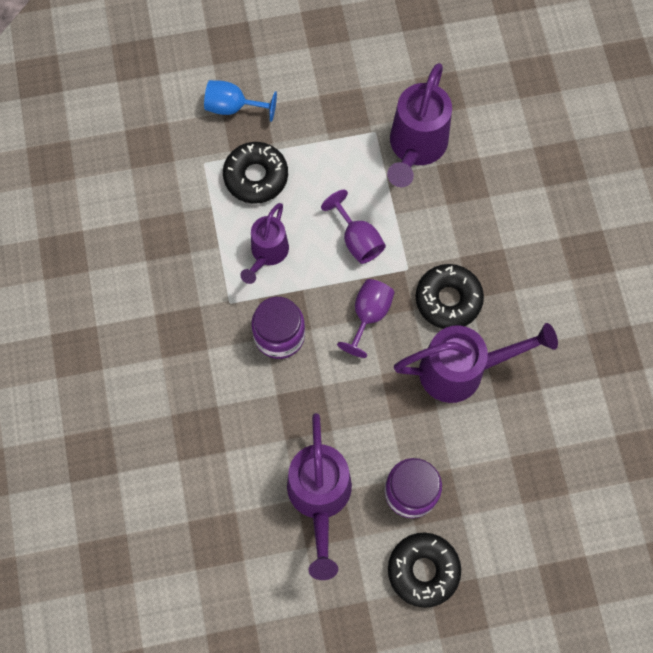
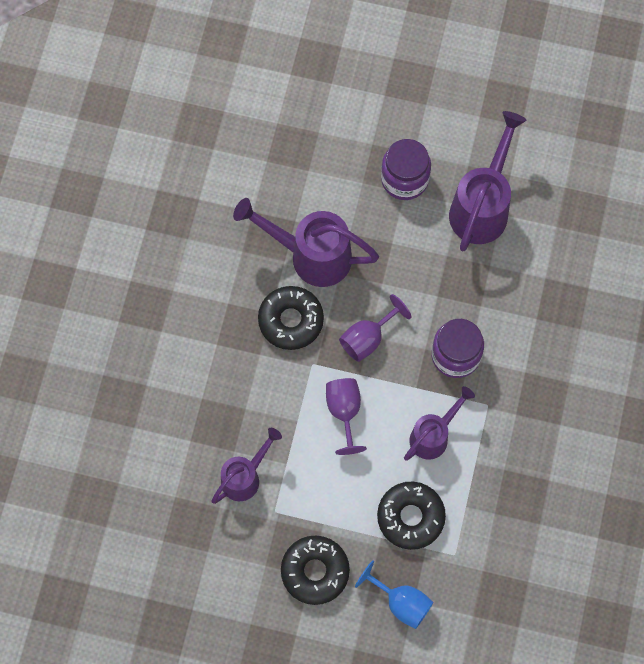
camera: 155 degrees left, 0 degrees up
purple watering can [387,63,452,187] -> purple watering can [211,428,282,504], size x0.62
black donut [388,532,461,608] -> black donut moved to [281,535,350,605]

